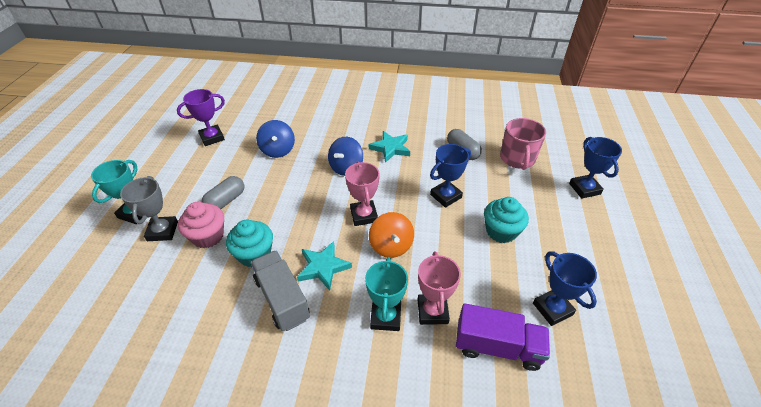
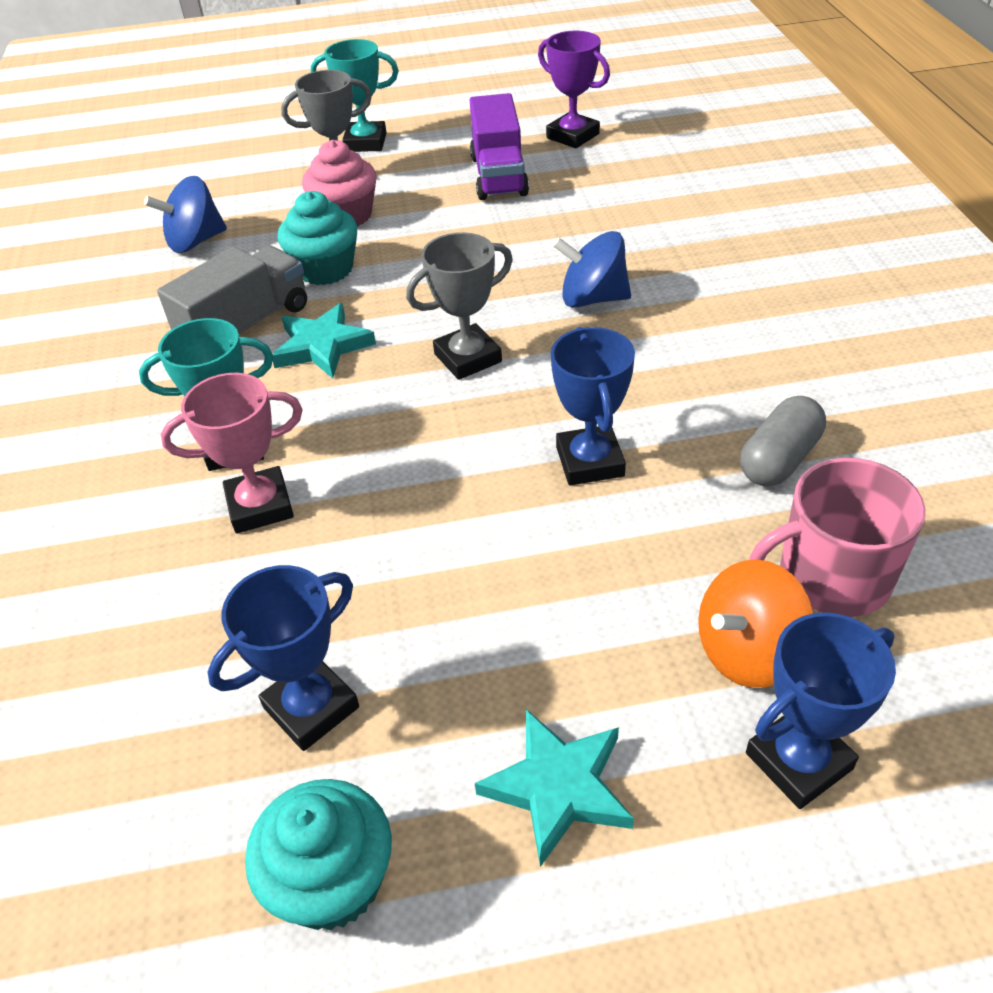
camera: 75 degrees right, 0 degrees up
grey capsule [202,176,244,209] -> none
blue spinning top [256,120,295,158] -> blue spinning top moved to [144,176,227,253]
pink trophy [345,161,380,226] -> grey trophy [406,232,513,380]
turquoise star [369,131,410,163] -> turquoise star moved to [475,709,634,867]
orange spinning top [369,212,414,258] -> orange spinning top moved to [698,559,814,688]
blue trophy [430,144,471,208] -> blue trophy turned 45 degrees clockwise [551,327,635,485]
purple truck [456,303,550,371] -> purple truck moved to [470,93,529,200]
turquoise cupcake [484,197,529,243] -> turquoise cupcake moved to [245,779,392,930]

